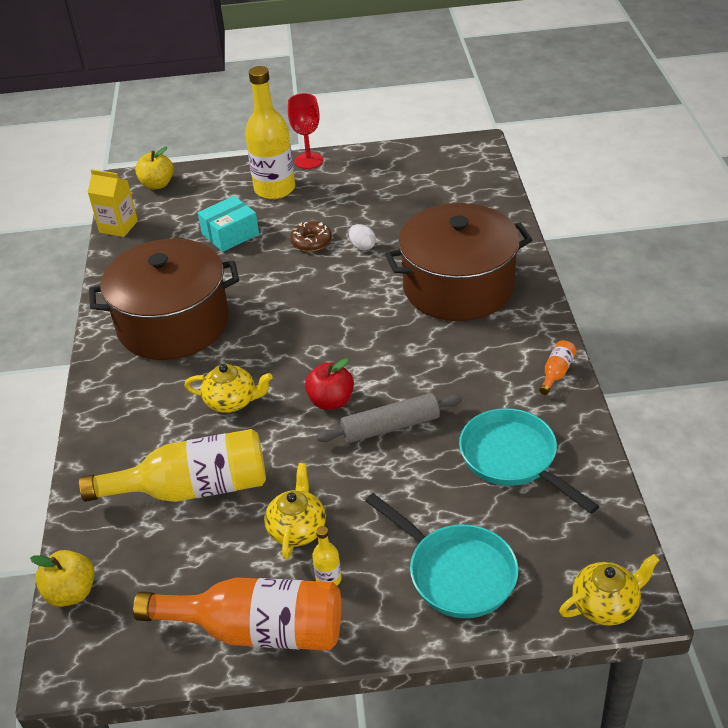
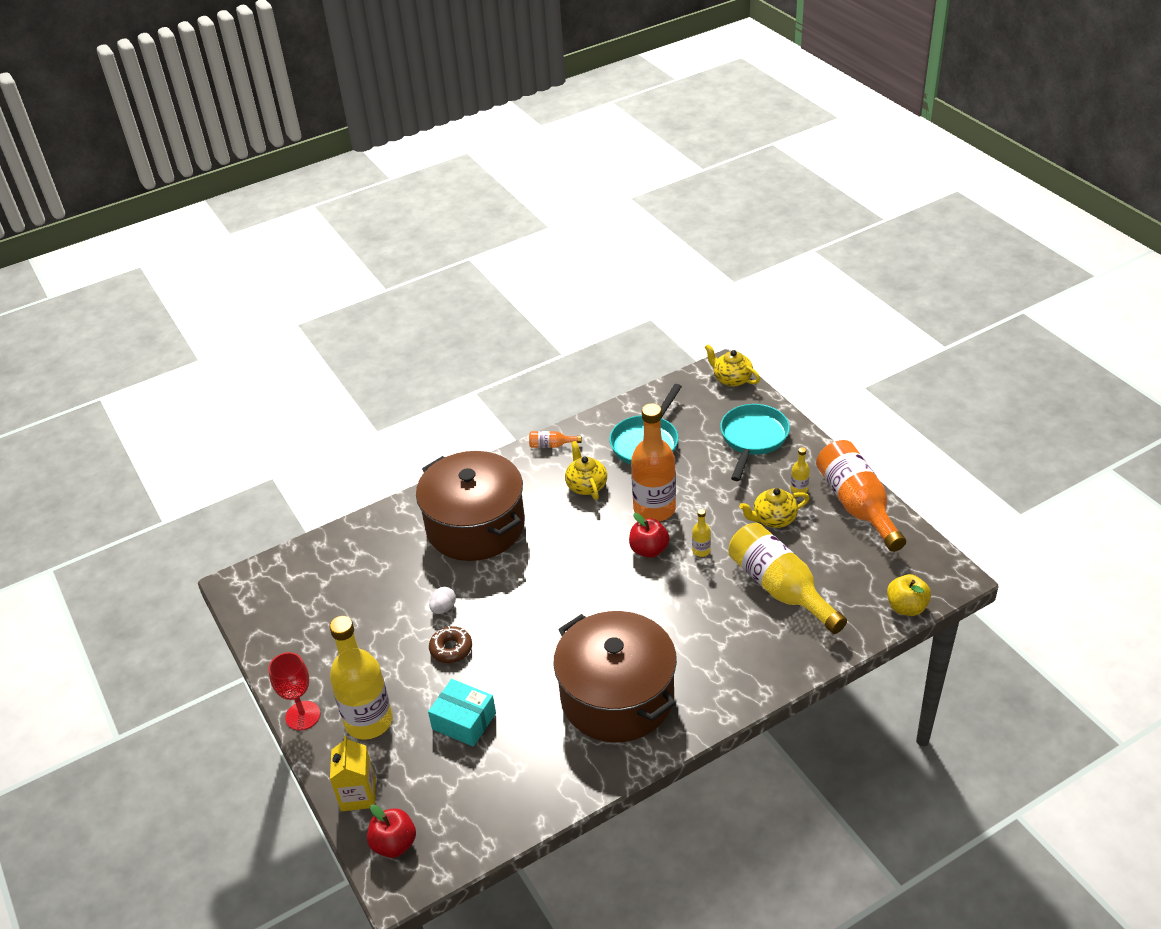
camera: 115 degrees left, 0 degrees up
yellow carton [87,169,138,237] -> yellow carton moved to [330,736,376,811]
yellow apple [135,147,174,189] -> red apple [367,805,416,858]
yellow teapot [184,364,273,413] -> yellow teapot moved to [565,441,607,500]
grey rolling pin [316,393,462,443] -> orange bottle [631,403,676,521]
none -> yellow bottle [692,509,711,557]

